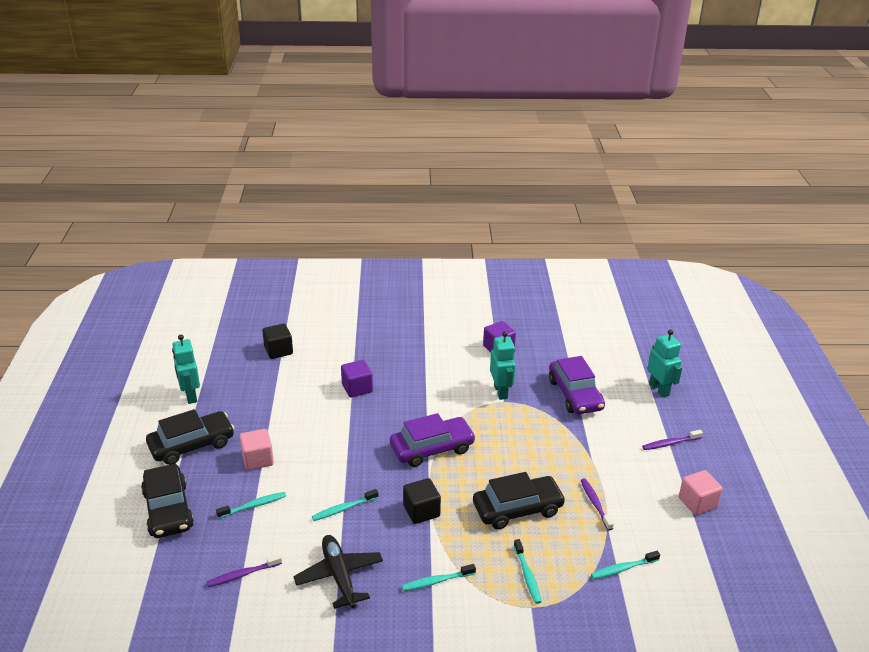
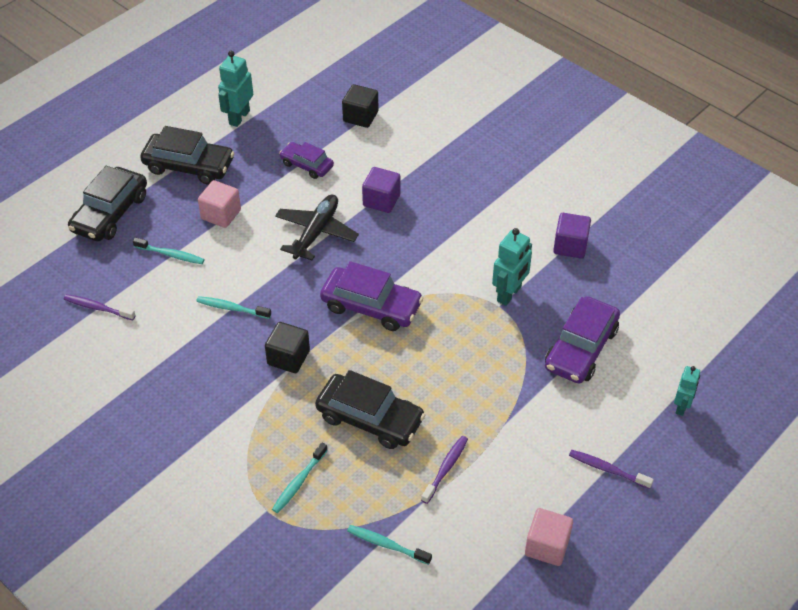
camera: 45 degrees right, 15 degrees up
black plane [293,535,383,609] -> black plane moved to [275,194,359,260]
turquoise toothbrush [402,564,476,591] -> none
turquoise robot [647,329,682,398] -> turquoise robot [674,366,700,416], size x0.65
none -> purple car [279,142,334,179]

